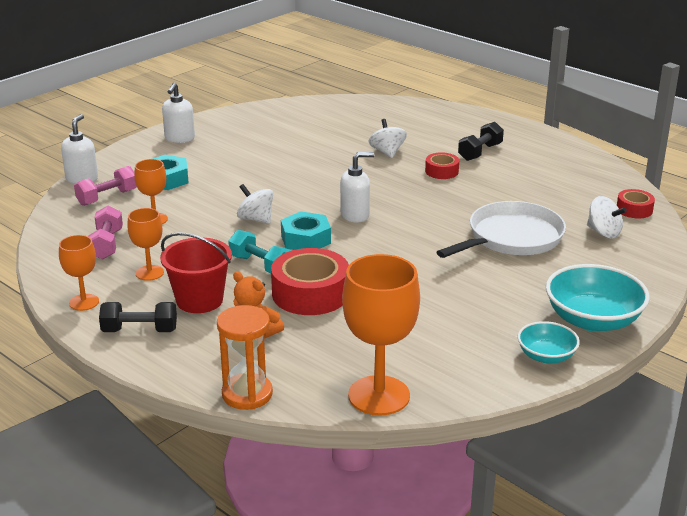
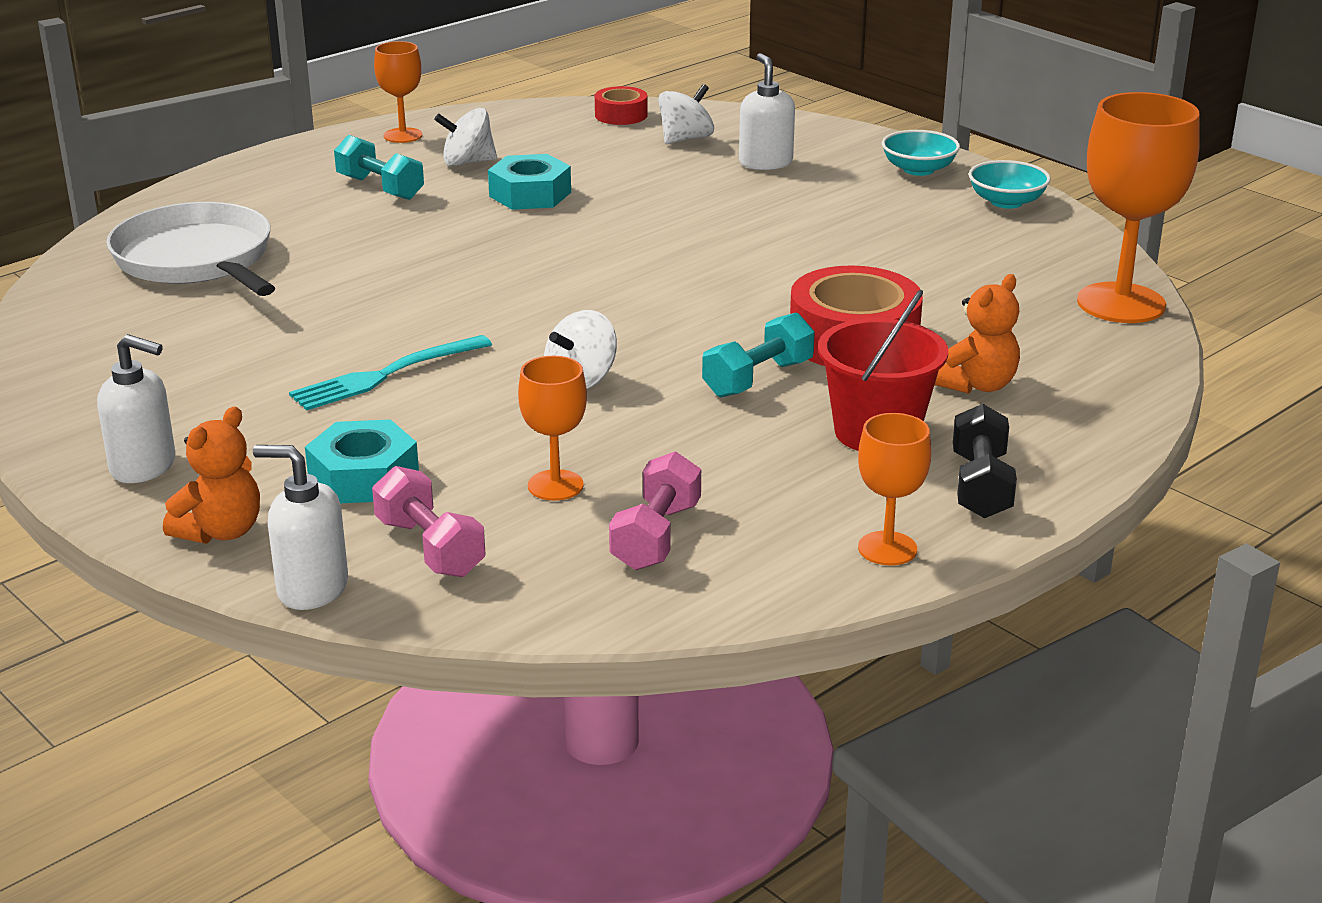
camera: 85 degrees left, 0 degrees up
pink dumbbell [88,206,123,260] -> pink dumbbell turned 75 degrees counterclockwise [609,451,701,570]
orange goblet [127,208,164,281] -> orange goblet moved to [374,41,422,143]
orange hourglass [217,305,273,410] -> none
turquoise nut [281,211,331,250] -> turquoise nut moved to [488,154,571,210]
white soap dispenser [340,152,374,223] -> white soap dispenser moved to [739,53,795,170]
white spinning top [368,119,407,158] -> white spinning top moved to [434,108,497,166]
red tape [425,152,459,179] -> none
white pan [436,201,566,258] -> white pan moved to [107,202,275,296]
black dumbbell [458,122,504,161] -> turquoise dumbbell [334,135,424,200]
turquoise bowl [546,264,650,332] -> turquoise bowl [882,130,960,176], size x0.58
none -> orange teddy bear [163,406,260,544]
none -> turquoise fork [289,335,492,411]

